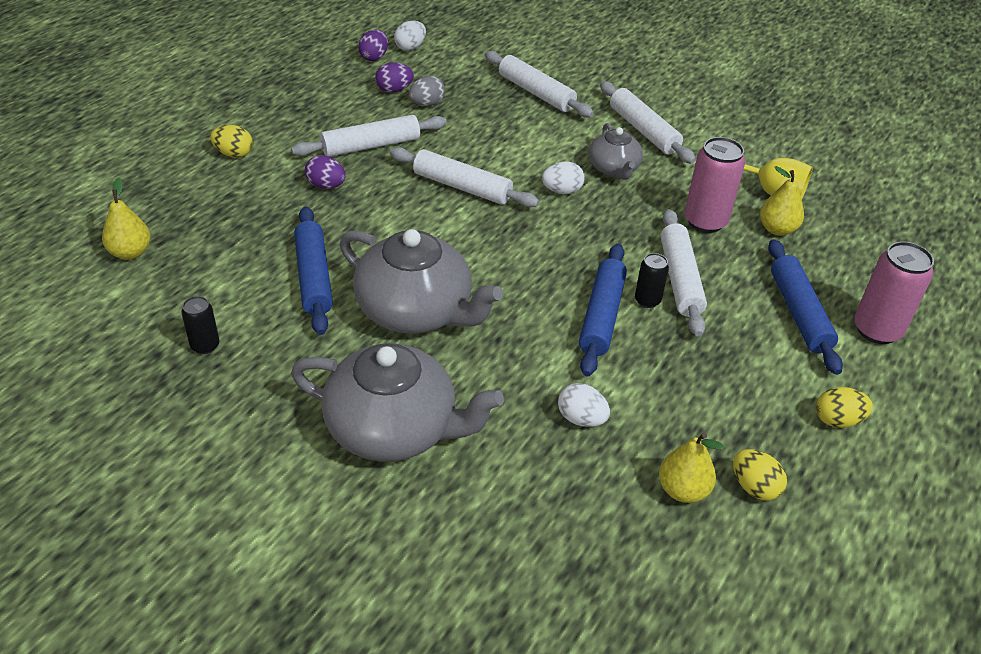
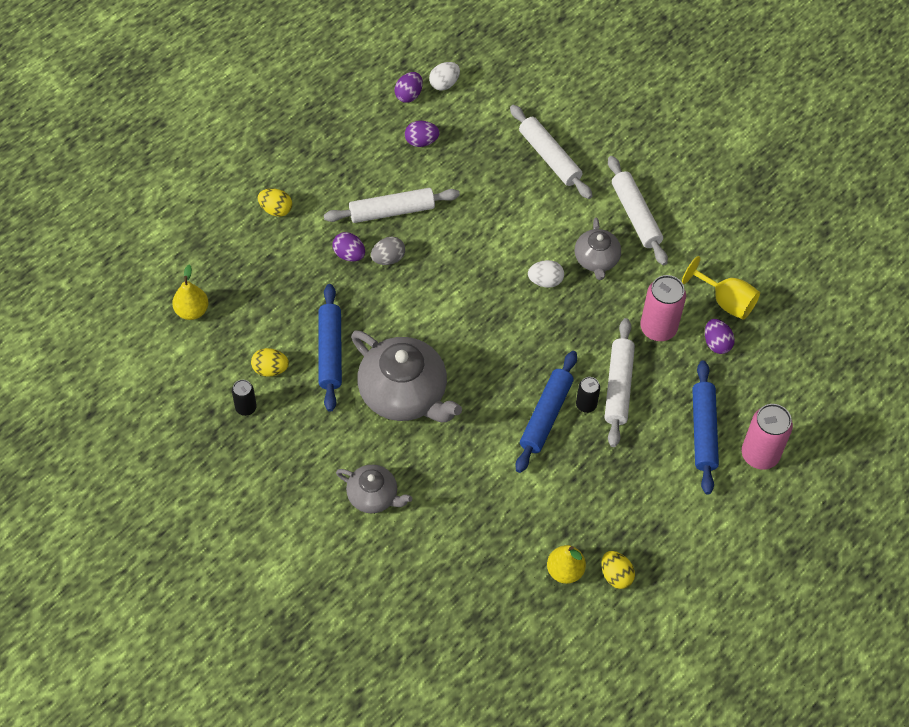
camera: 10 degrees right, 15 degrees up
grey teapot [291,343,504,462] -> grey teapot [336,465,412,513], size x0.55
white rolling pin [390,147,539,207] -> none
grey egg [409,76,445,106] -> grey egg moved to [371,237,405,265]
white egg [558,383,610,427] -> none
yellow pear [760,166,804,236] -> purple egg [705,319,735,354]
yellow egg [816,387,873,428] -> yellow egg moved to [251,348,289,377]

